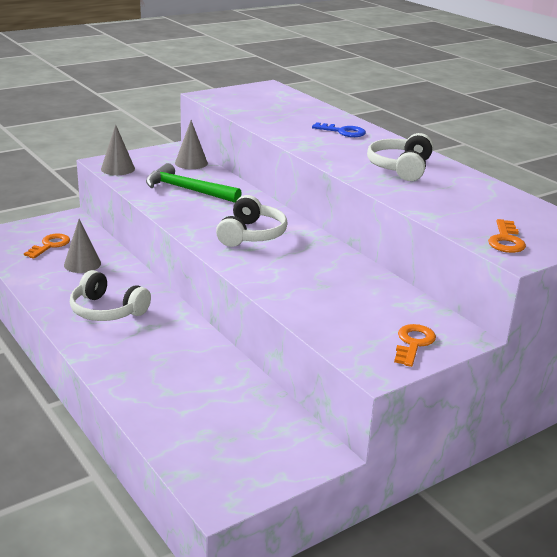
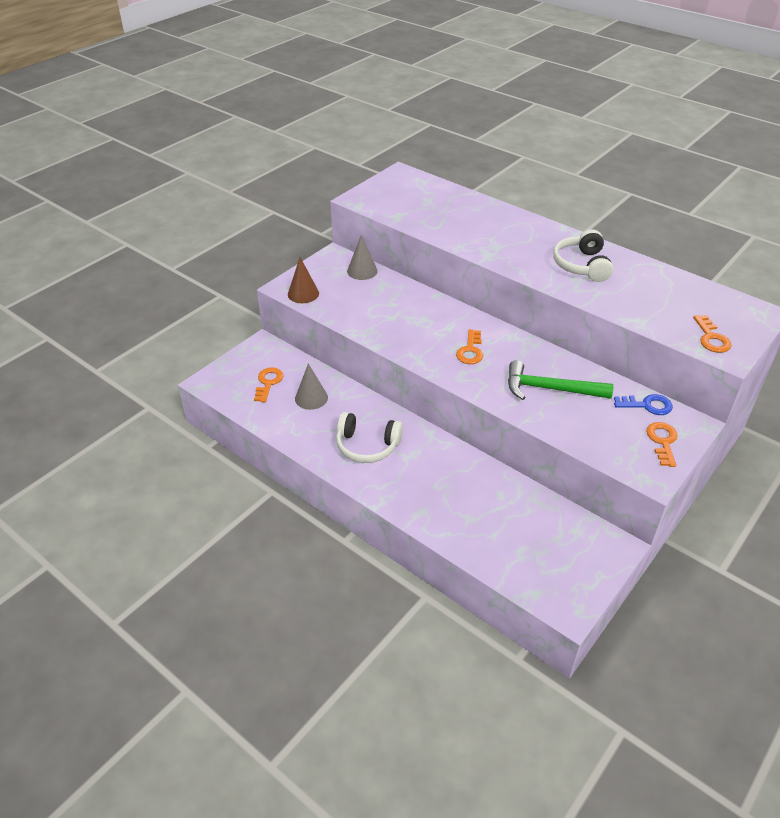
camera: 15 degrees left, 15 degrees up
grey cone [101,124,135,175] -> brown cone [288,257,319,303]
green hammer [146,163,242,203] -> green hammer moved to [508,360,614,400]
white headphones [216,195,288,247] -> orange key [456,329,483,364]
blue key [312,122,366,137] -> blue key moved to [614,394,673,415]

